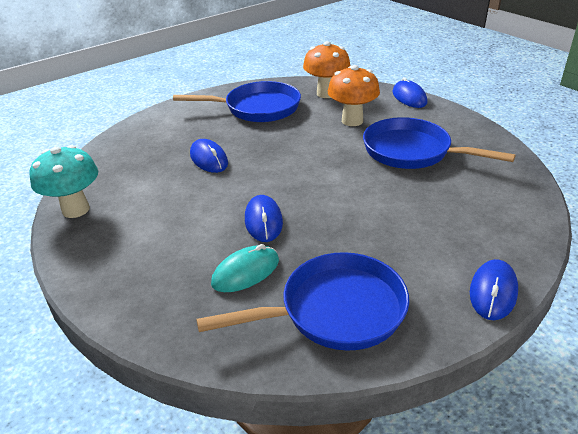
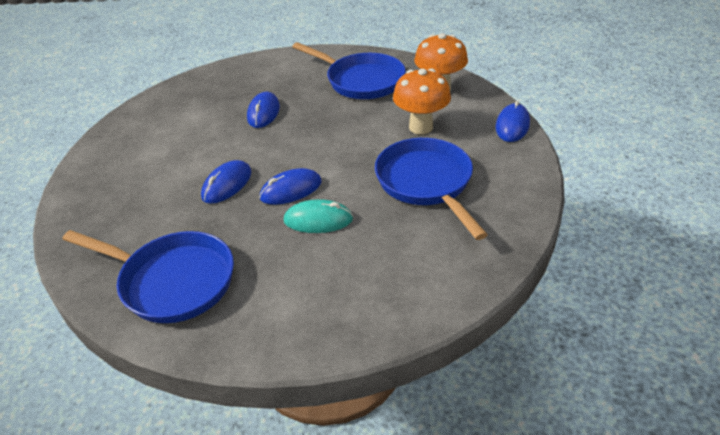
camera: 40 degrees right, 5 degrees up
turquoise mushroom [30,145,98,218] -> none
turquoise mouse [211,244,279,292] -> turquoise mouse moved to [284,199,353,233]
blue mouse [470,259,518,320] -> blue mouse moved to [259,168,322,205]

